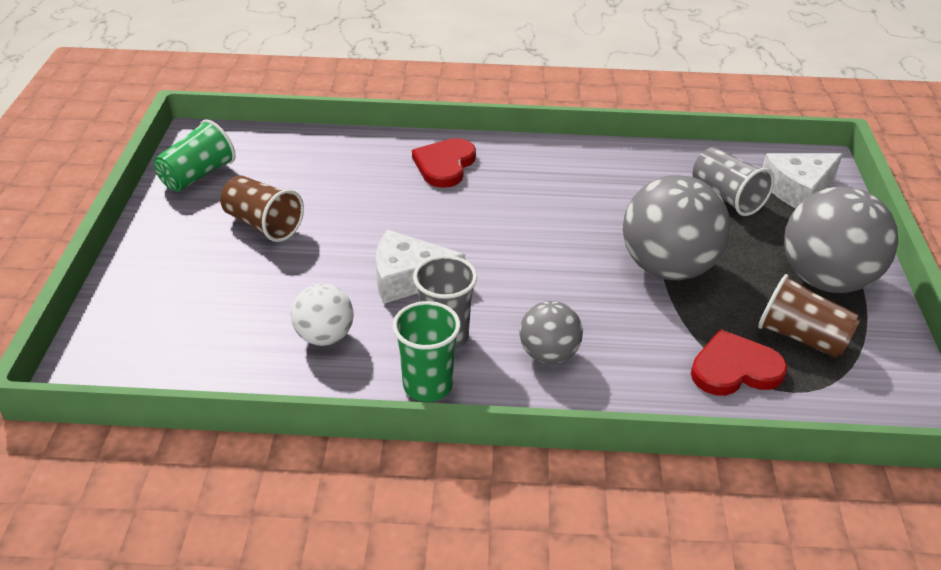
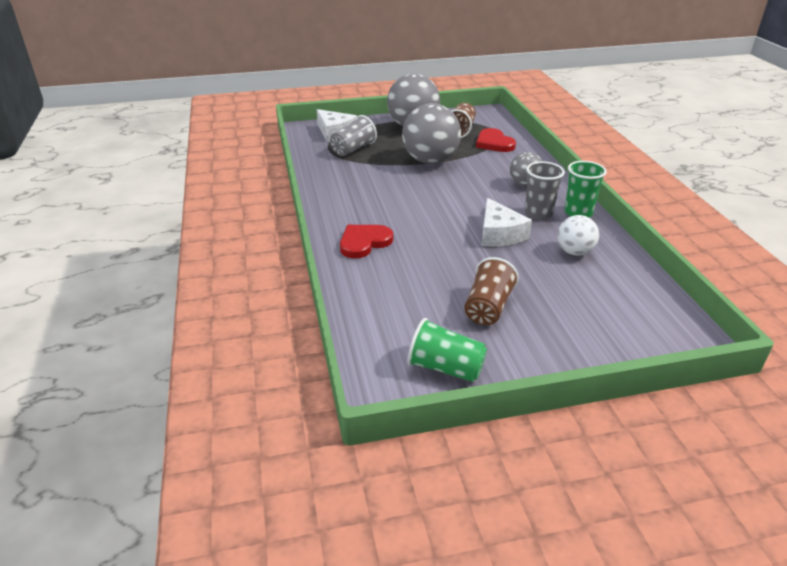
camera: 105 degrees left, 5 degrees down
red heart [412,138,476,188] -> red heart turned 135 degrees clockwise [340,225,393,258]

